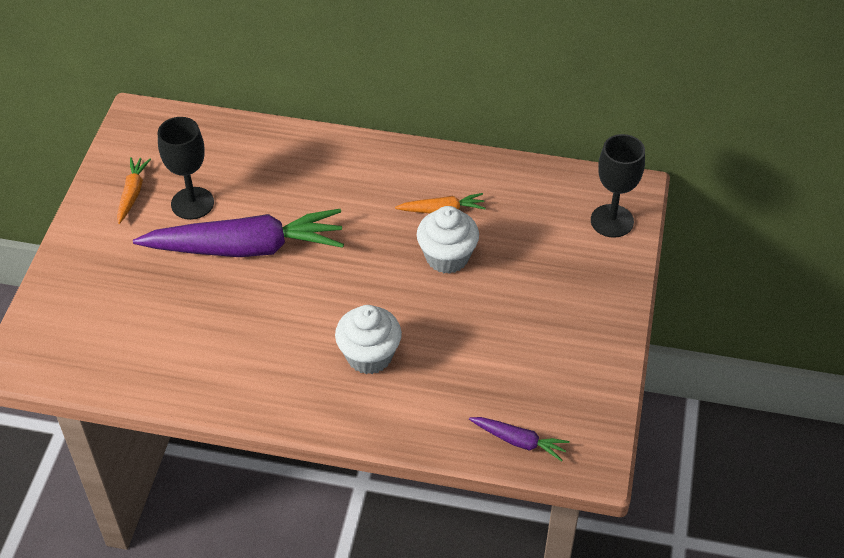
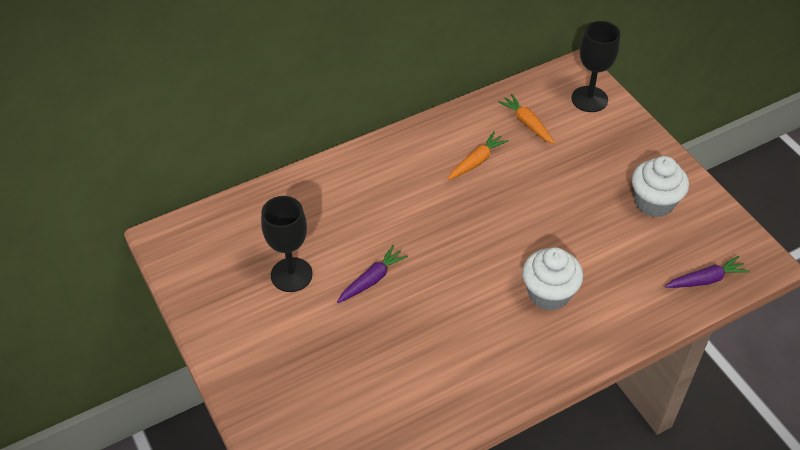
camera: 40 degrees left, 0 degrees up
orange carrot [117,157,151,224] -> orange carrot moved to [498,94,555,144]
purple carrot [133,209,344,257] -> purple carrot [337,245,408,303], size x0.44
white cupcake [417,206,479,274] -> white cupcake moved to [632,156,689,218]

